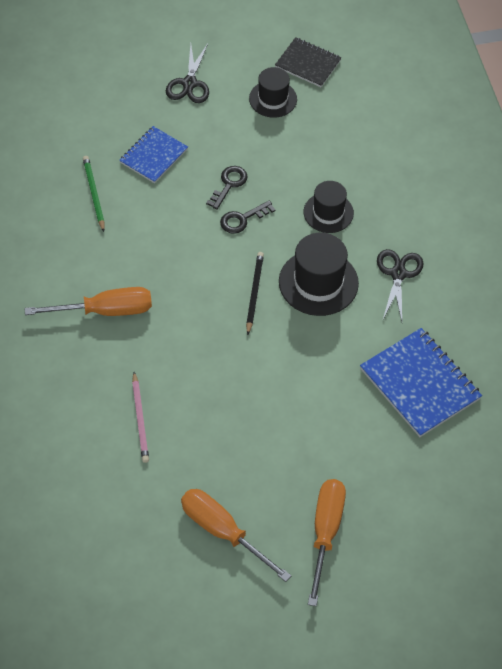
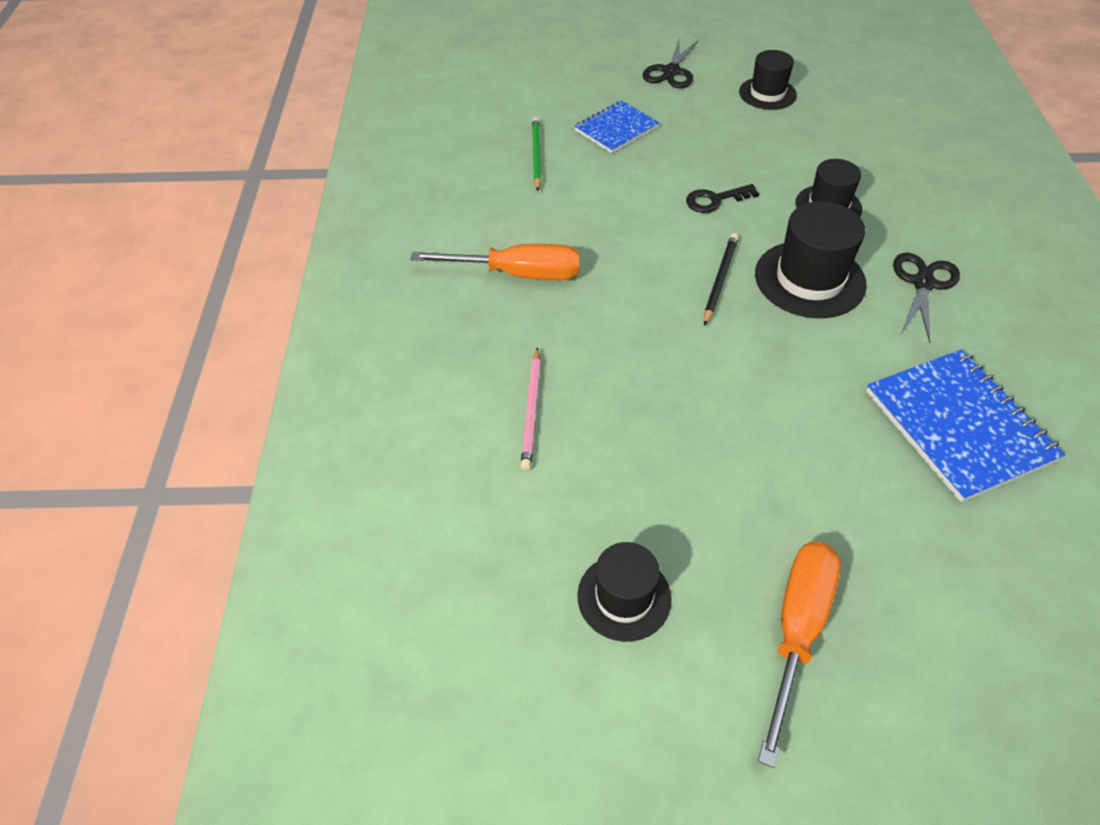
camera: 15 degrees right, 5 degrees down
orange screwdriver [181,489,291,582] -> black hat [577,542,672,642]
black key [206,166,248,210] -> none
black notebook [275,37,342,87] -> none

